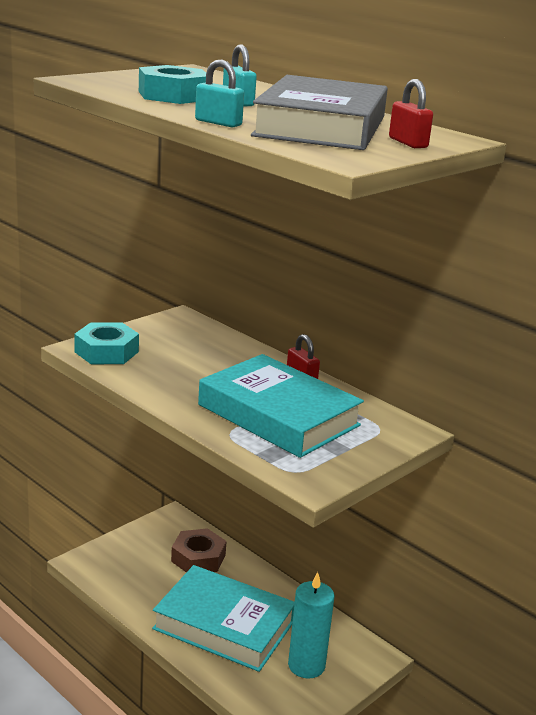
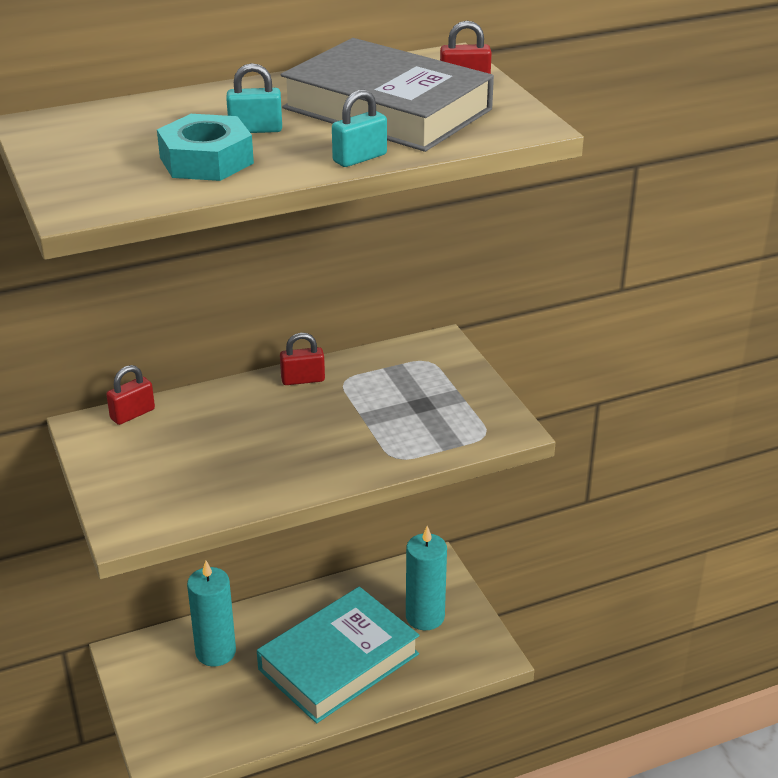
camera: 65 degrees left, 10 degrees up
turquoise nut [74,322,139,364] -> none
brown nut [171,528,226,572] -> turquoise candle [187,561,236,667]
turquoise book [198,354,364,458] -> none
none -> red padlock [106,365,155,425]

